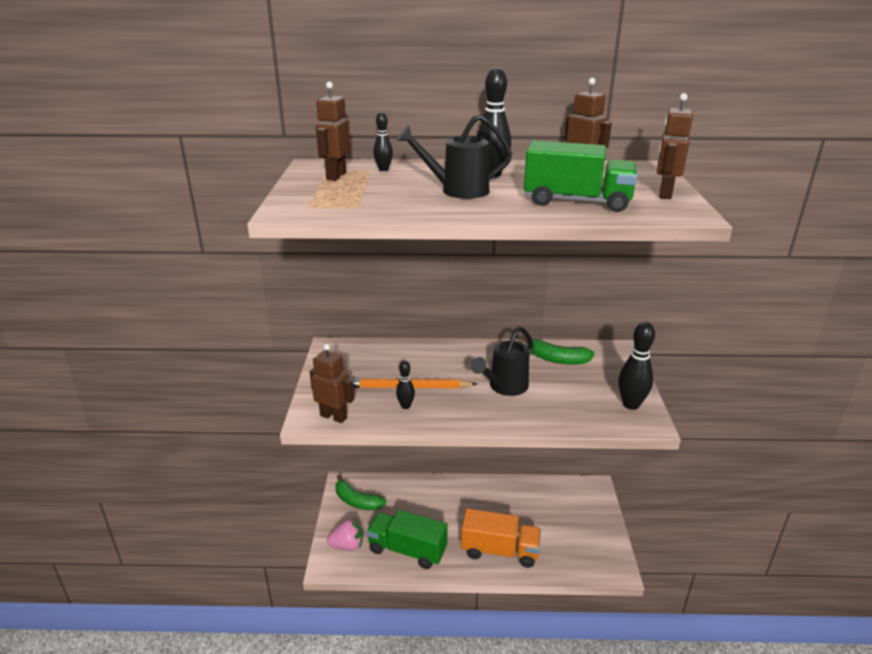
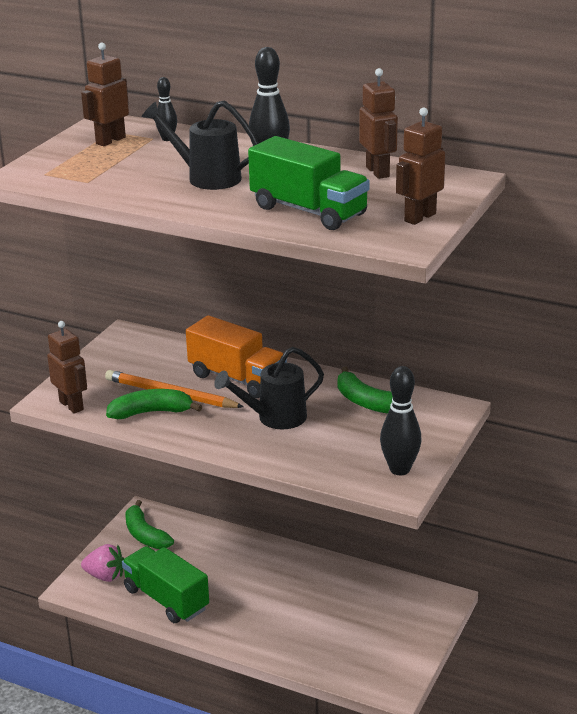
camera: 25 degrees right, 0 degrees up
black bowling pin [396,361,415,409] -> green banana [106,389,202,419]
orange truck [461,508,541,568] -> orange truck moved to [186,315,287,398]

